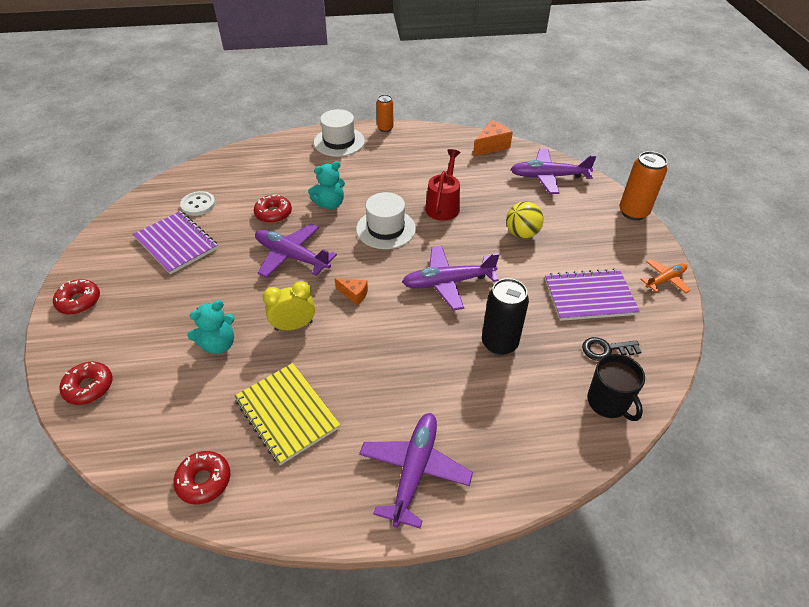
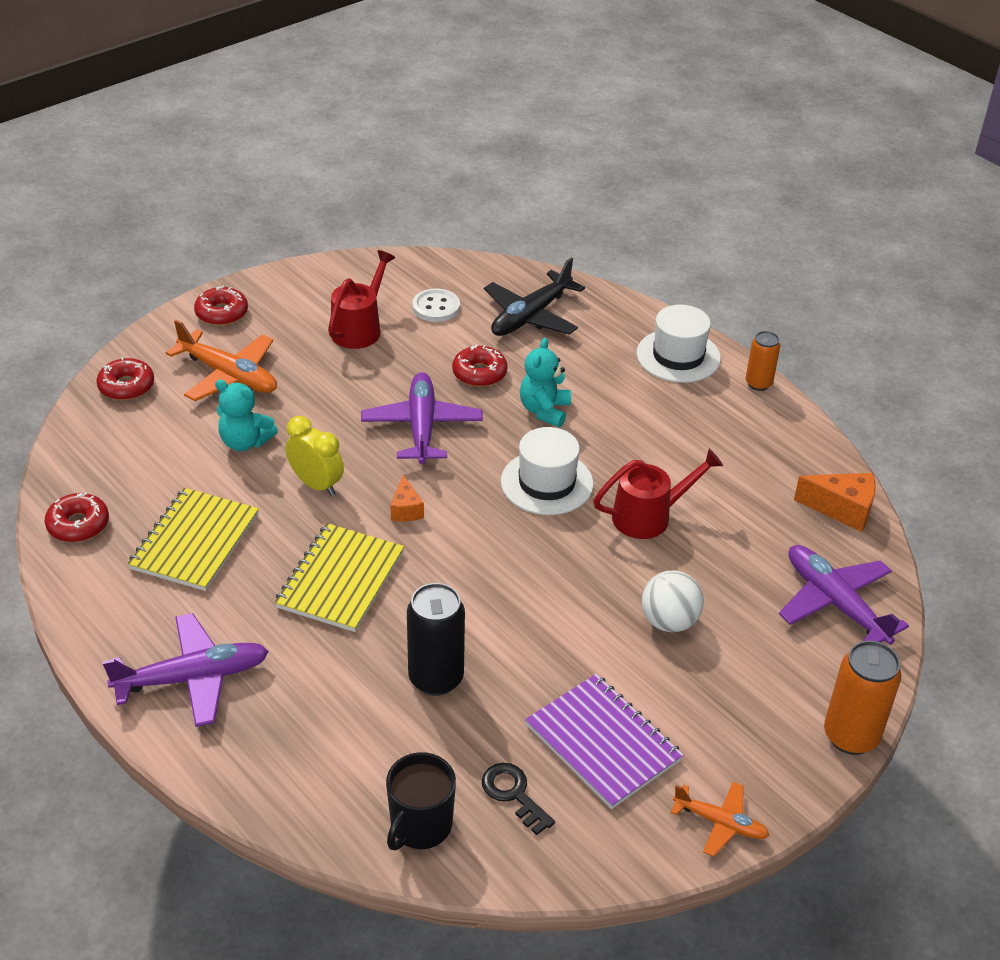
camera: 55 degrees right, 5 degrees down
purple notebook [133,211,218,274] -> red watering can [328,250,396,349]
turquoise teddy bear [308,161,345,209] -> turquoise teddy bear turned 75 degrees clockwise [520,338,571,427]
purple plane [402,246,500,310] -> none
yellow ball [506,201,544,238] -> white ball [642,570,704,632]
none -> orange plane [166,319,277,401]
none -> yellow notebook [274,523,404,632]
none -> black plane [484,258,585,336]

